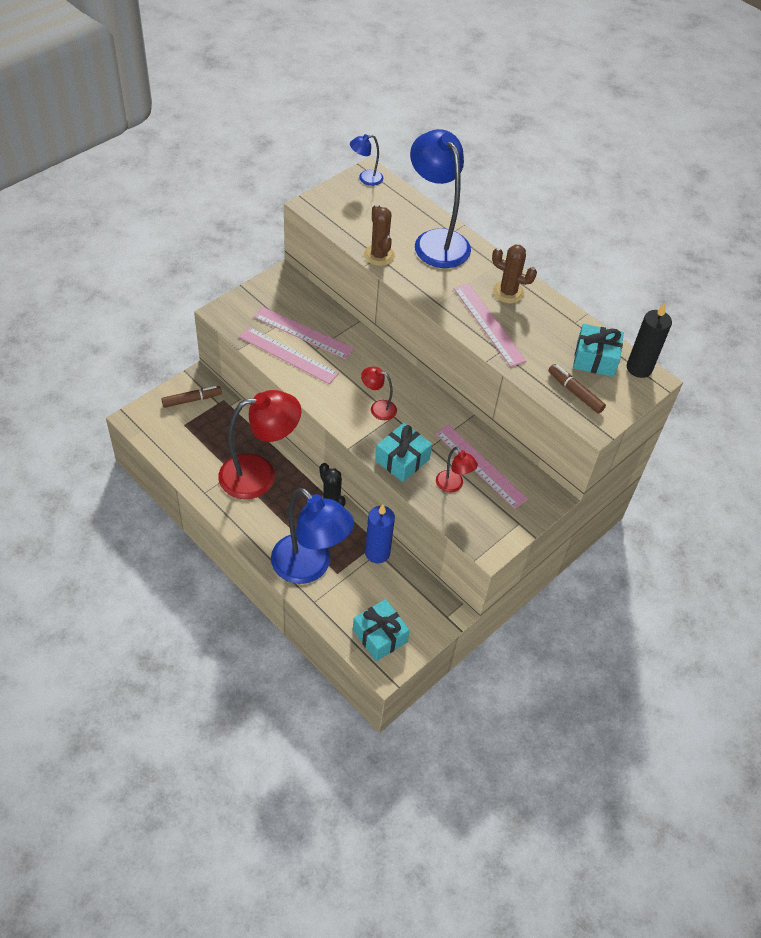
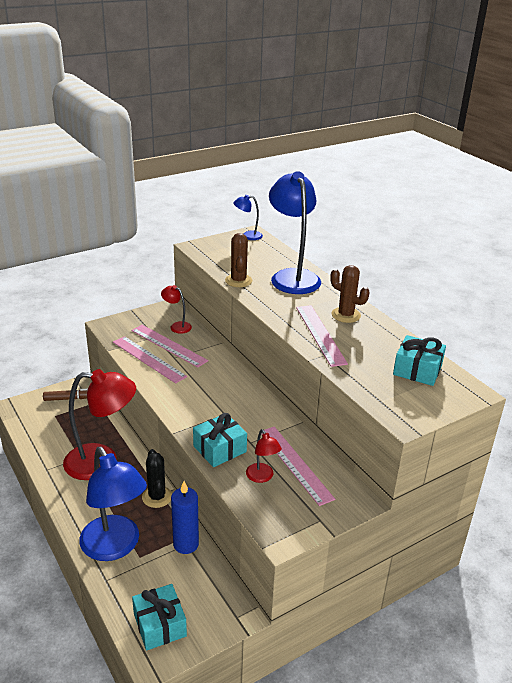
camera: 15 degrees right, 20 degrees down
red lamp [361,367,397,420] -> red lamp moved to [161,285,192,334]
brown marker [548,364,606,414] -> none
black candle [627,303,672,378] -> none

